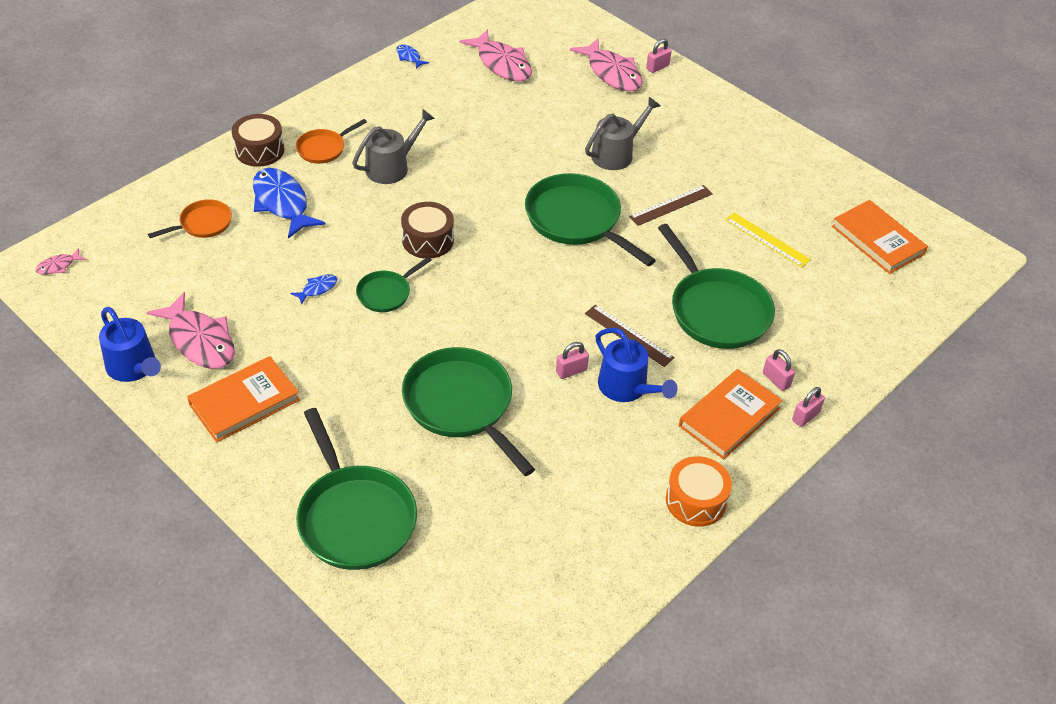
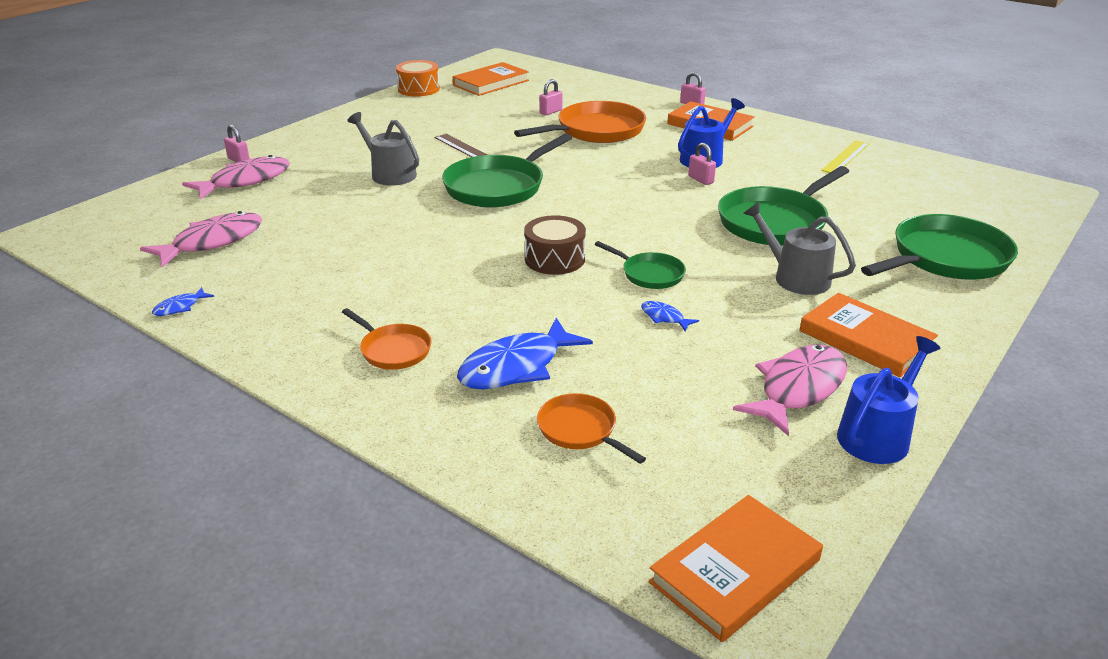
camera: 95 degrees left, 15 degrees down
pink fish [35,248,86,275] -> orange book [649,495,823,642]
brown drum [232,114,284,167] -> none
grey watering can [352,109,435,184] -> grey watering can moved to [743,202,856,295]
brown ruler [585,305,675,367] -> none
green pan [658,224,775,349] -> orange pan [514,101,646,143]
orange drum [666,456,732,527] -> orange drum moved to [396,60,440,97]
yellow ruler [725,212,811,268] -> yellow ruler moved to [821,140,869,173]
pink padlock [763,349,795,391] -> pink padlock moved to [539,79,563,115]

